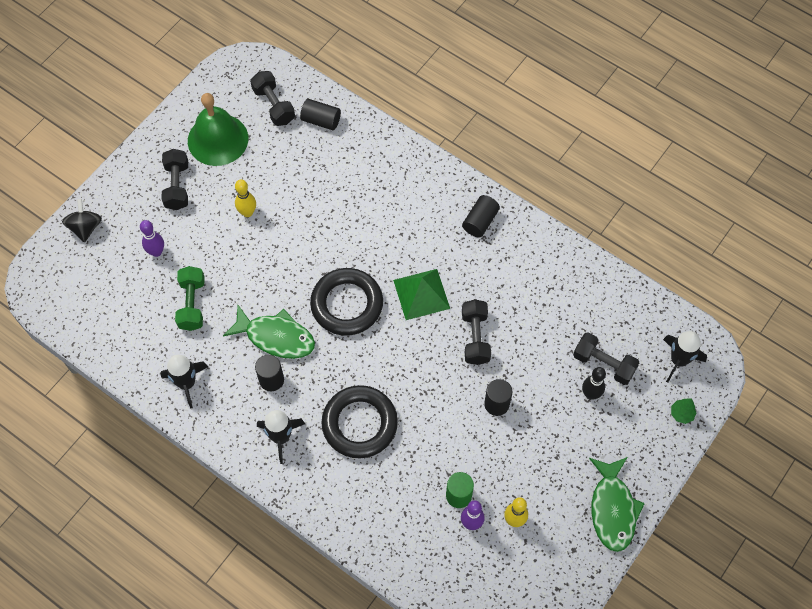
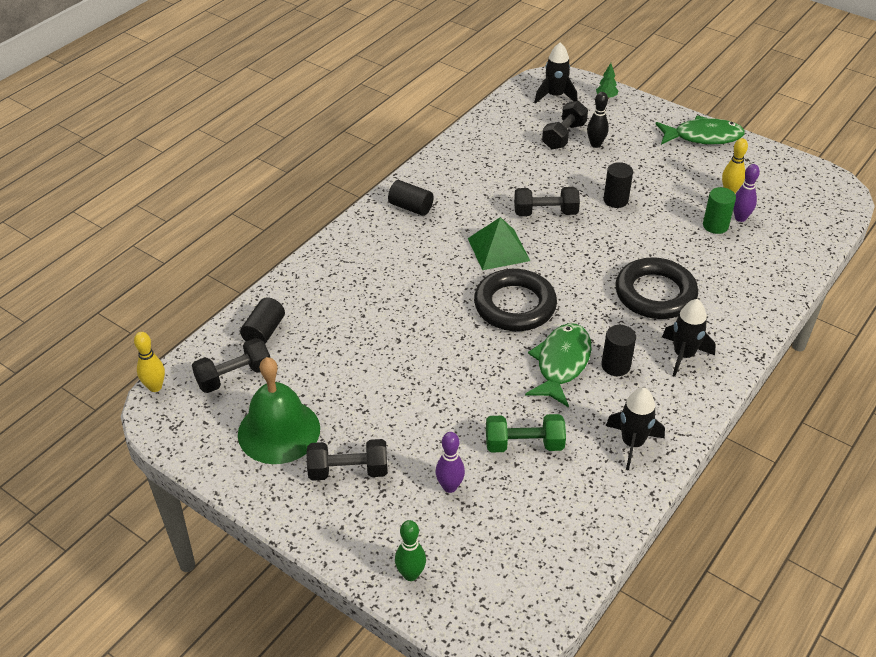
camera: 90 degrees left, 20 degrees down
black spinning top [62,199,102,243] -> green bowling pin [395,520,426,581]
yellow bowling pin [235,180,256,217] -> yellow bowling pin moved to [134,332,165,392]

